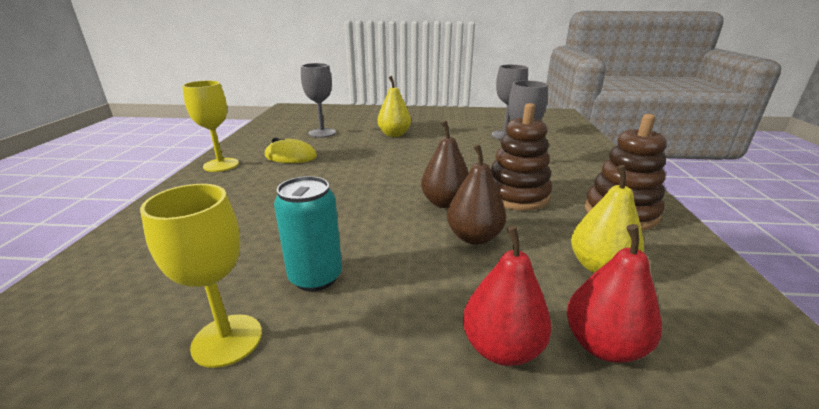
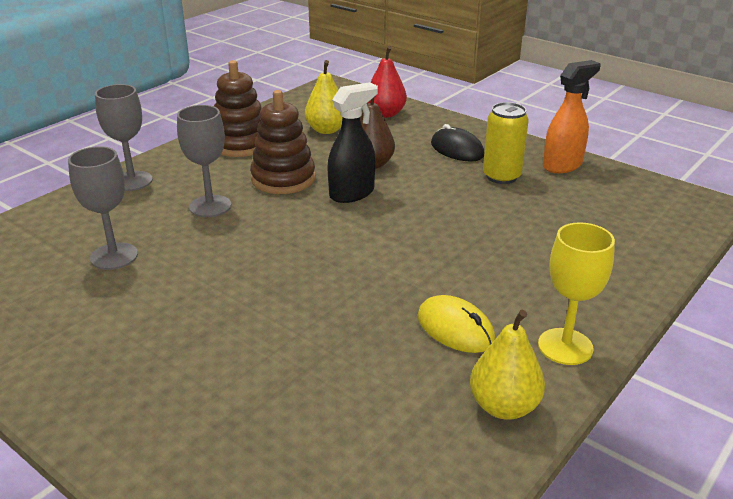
camera: 145 degrees left, 5 degrees up
yellow goblet [140,184,262,368] -> orange spray bottle [543,60,600,173]
turquoise can [274,176,342,292] -> yellow can [483,102,529,184]
grey goblet [301,63,336,138] -> grey goblet moved to [95,84,153,191]
yellow pear [377,76,411,137] -> yellow pear moved to [470,310,545,420]
brown pear [421,121,469,208] -> black spray bottle [327,82,378,203]
red pear [463,226,552,366] -> none
none -> black mouse [431,124,484,162]

